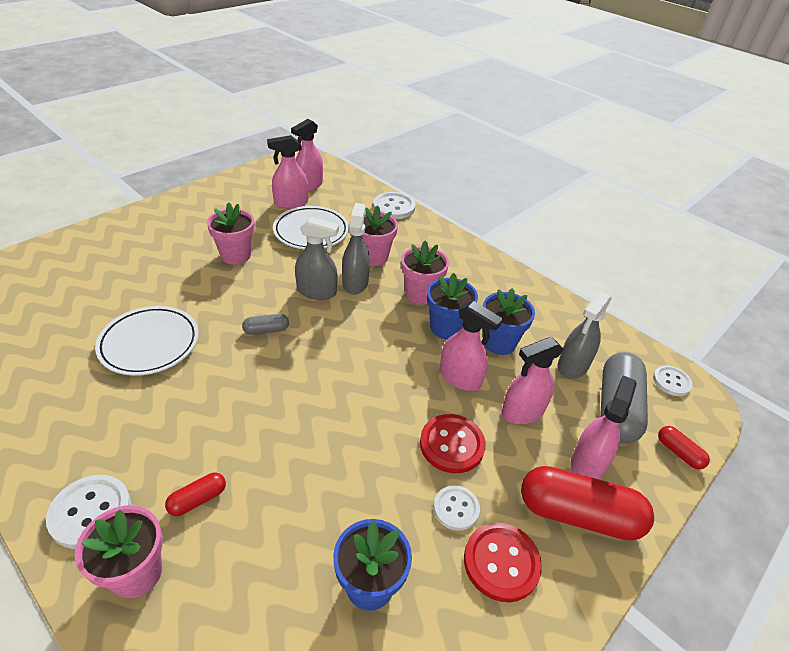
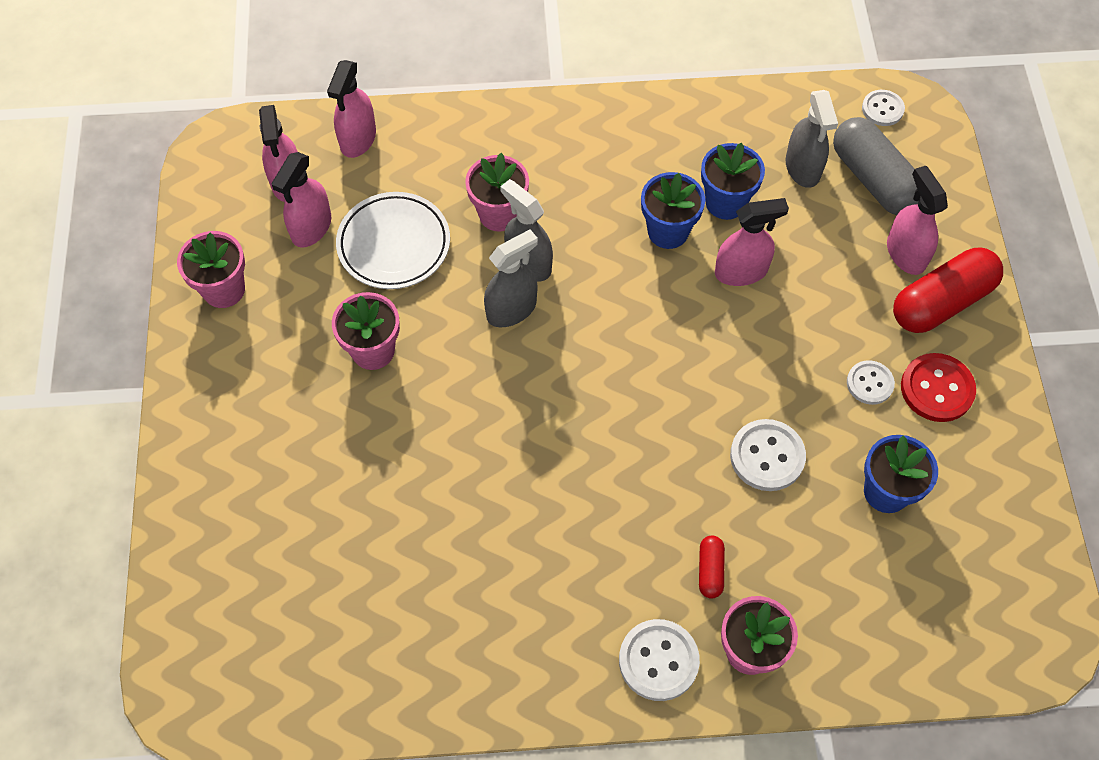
camera: 45 degrees left, 20 degrees up
white plate [95,306,199,376] -> none
grey capsule [242,314,289,335] -> none
white button [373,192,415,219] -> white button moved to [730,419,806,491]
pink flower pot [401,241,449,305] -> pink flower pot moved to [177,231,245,308]
red button [420,414,486,473] -> none
pink spray bottle [501,337,564,424] -> pink spray bottle moved to [327,60,376,158]
red capsule [658,426,710,469] -> none

